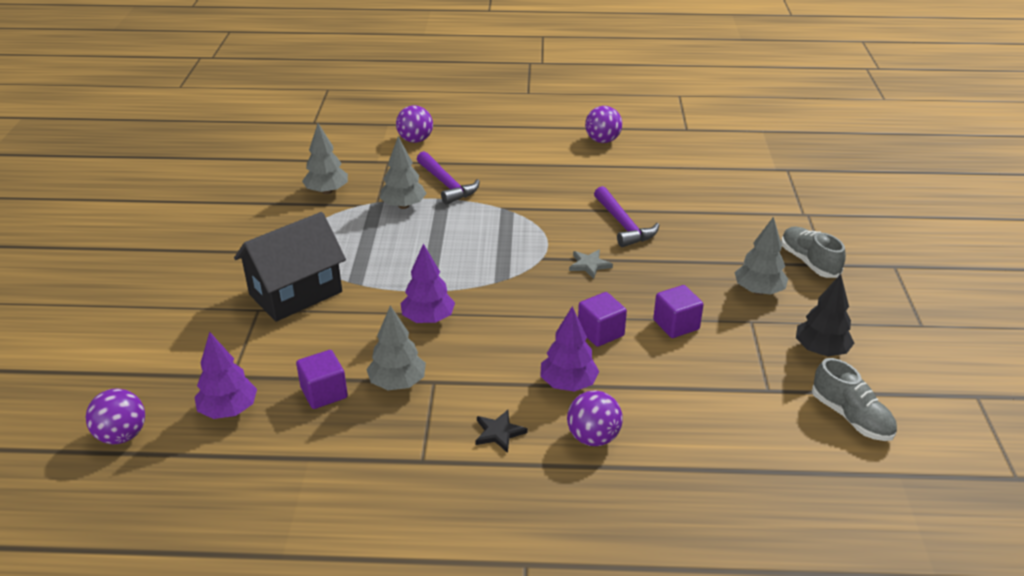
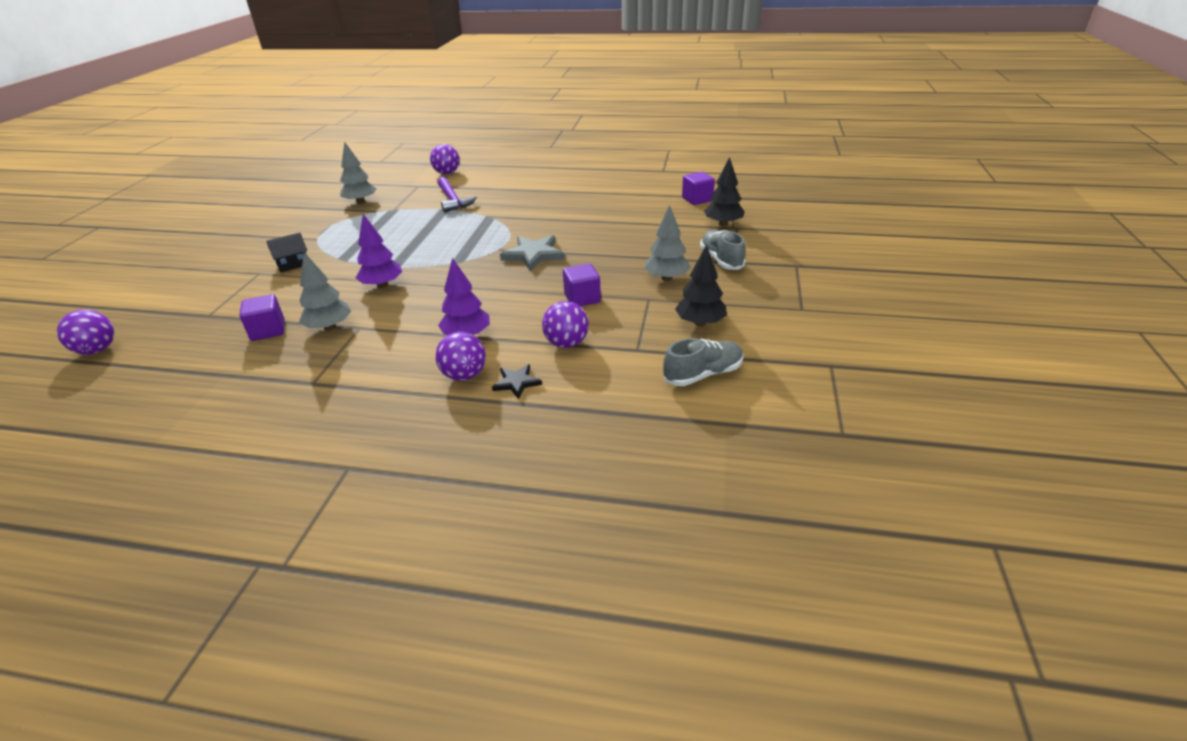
camera: 10 degrees right, 0 degrees up
purple tree [194,332,257,419] -> none
black house [234,212,346,322] -> black house [266,232,307,272], size x0.47
grey tree [380,136,427,209] -> none
black star [475,410,528,453] -> black star moved to [492,364,542,399]
grey star [569,250,613,279] -> grey star [500,235,565,271], size x1.73
purple cube [578,292,627,347] -> purple cube moved to [682,172,715,205]
purple ball [585,106,622,143] -> purple ball moved to [542,301,589,348]
purple hammer [594,186,659,247] -> none
grey shoe [812,358,897,441] -> grey shoe turned 90 degrees counterclockwise [663,338,744,386]
none -> black tree [704,157,745,226]

